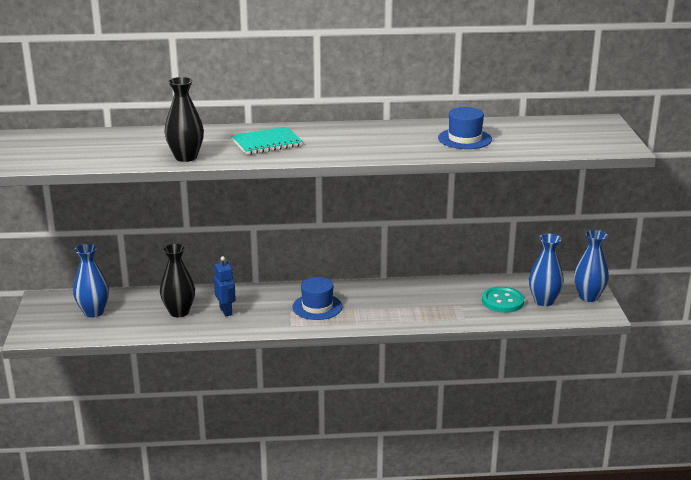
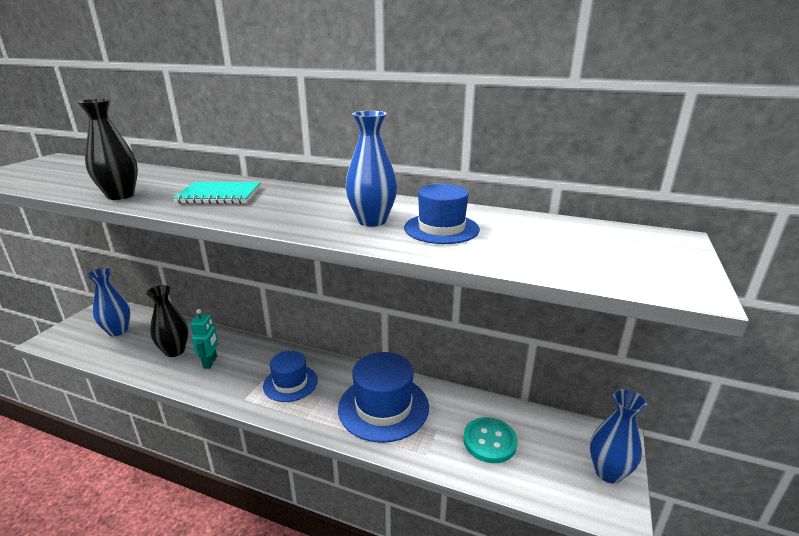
camera: 25 degrees right, 0 degrees up
blue robot [214,256,236,316] -> turquoise robot [190,309,218,368]
blue vase [529,233,564,306] -> blue vase moved to [345,111,397,227]
none -> blue hat [338,352,429,443]

